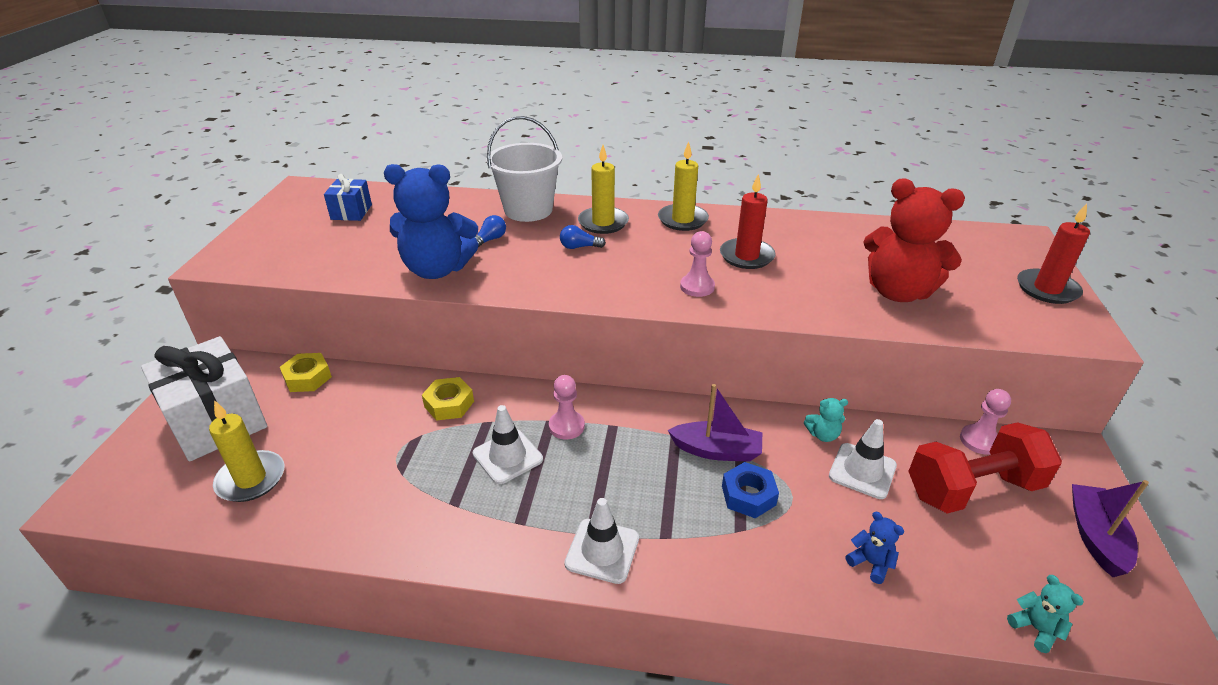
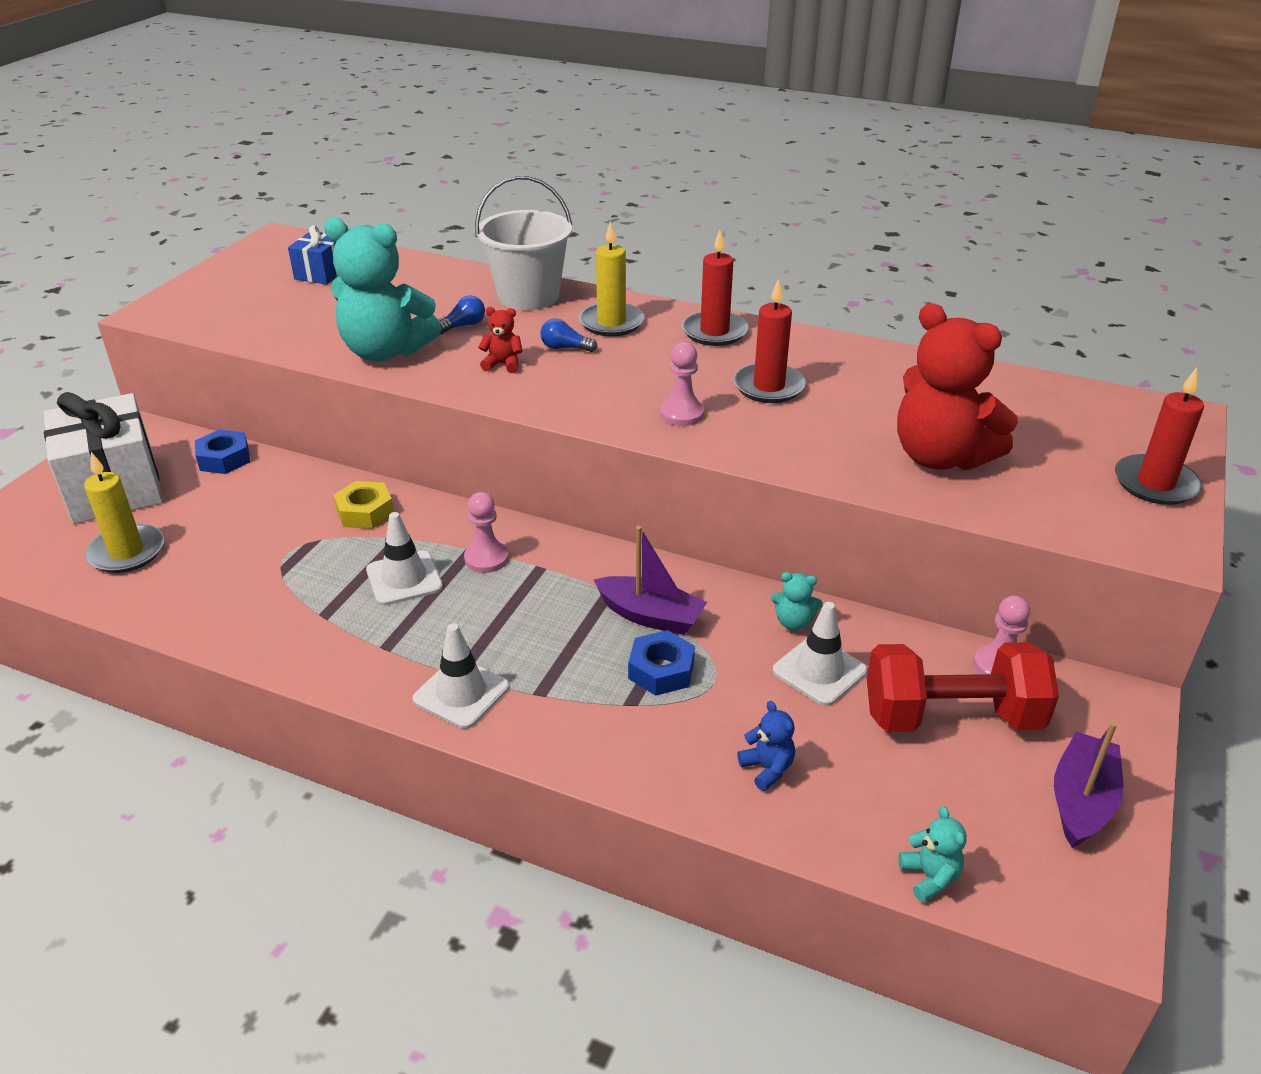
camera: 15 degrees right, 0 degrees up
yellow nut [280,353,332,392] -> blue nut [195,429,250,474]
blue teddy bear [384,164,479,279] -> turquoise teddy bear [324,217,441,362]
yellow candle [658,141,709,231] -> red candle [682,230,749,346]
none -> red teddy bear [478,307,523,373]

